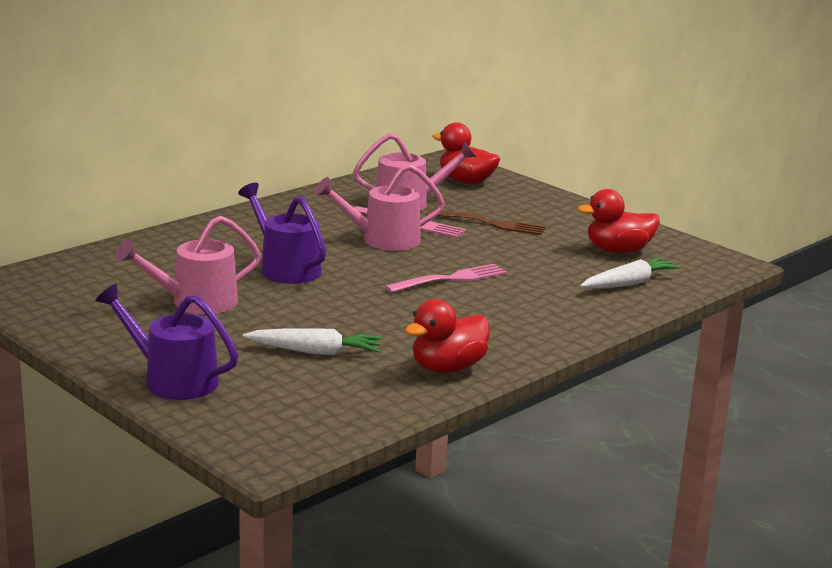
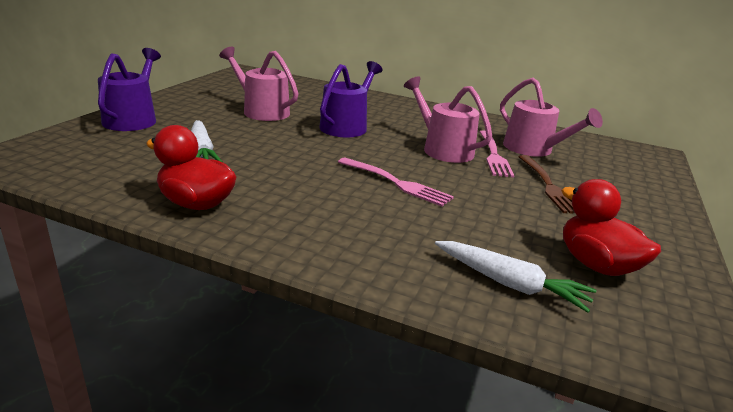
camera: 65 degrees right, 5 degrees up
red duck [432,122,500,184] -> none

